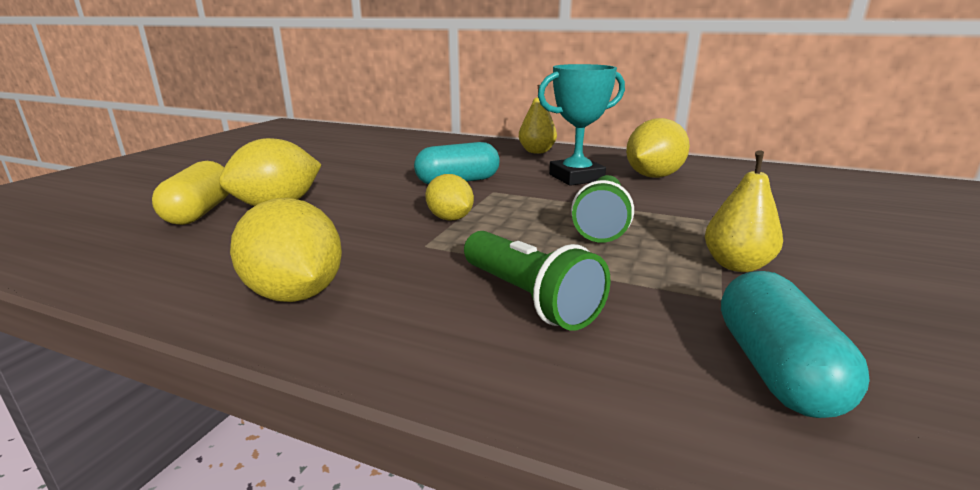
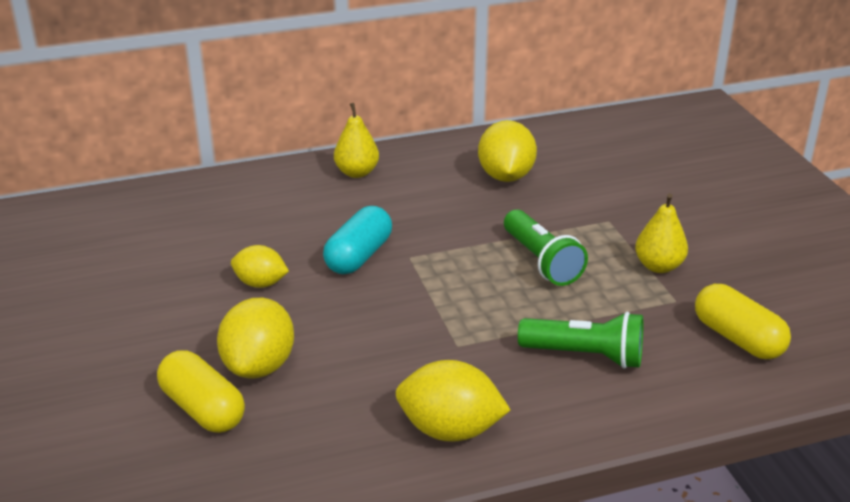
camera: 40 degrees left, 10 degrees up
yellow lemon [425,174,474,221] -> yellow lemon moved to [231,245,289,288]
turquoise trophy [538,64,625,186] -> none
turquoise capsule [721,271,870,418] -> yellow capsule [695,284,791,359]

